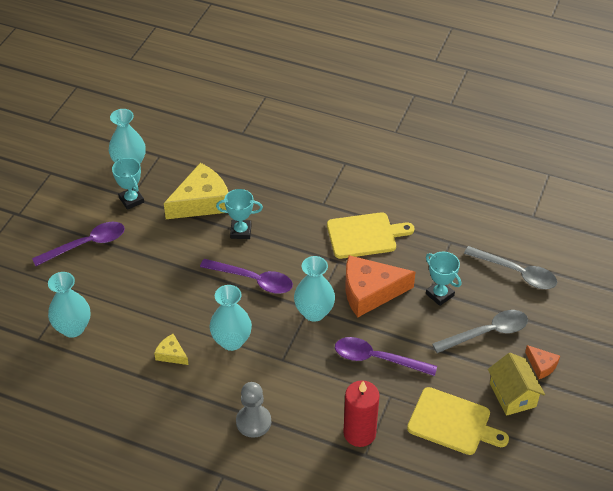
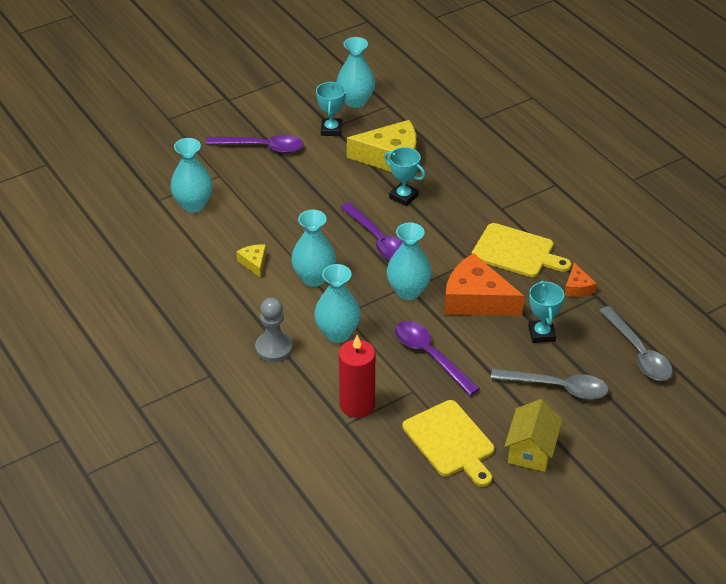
camera: 35 degrees right, 5 degrees down
orange cheese [525,345,560,379] -> orange cheese moved to [565,263,597,297]
none -> turquoise vase [314,264,361,343]

